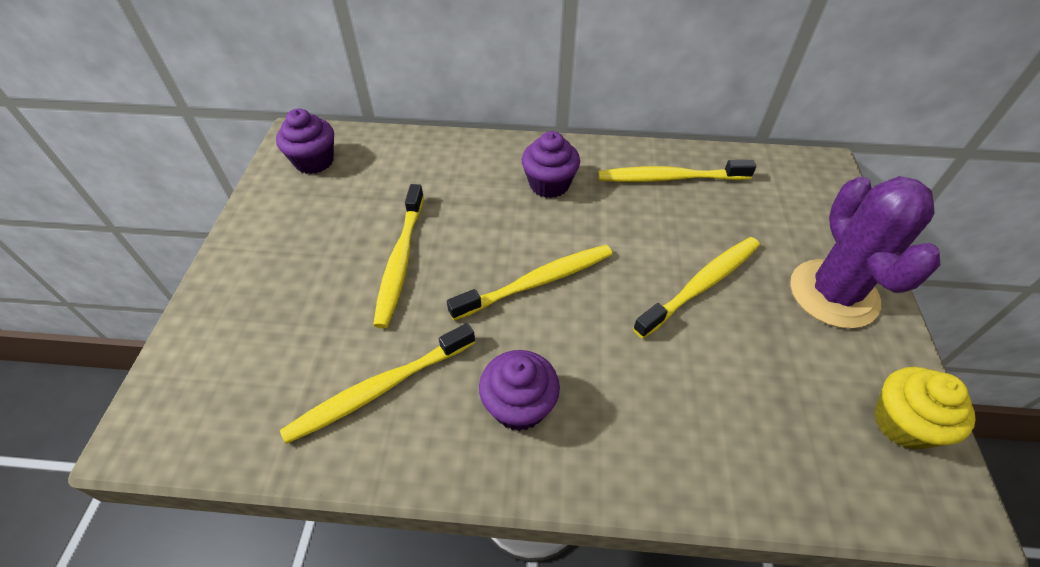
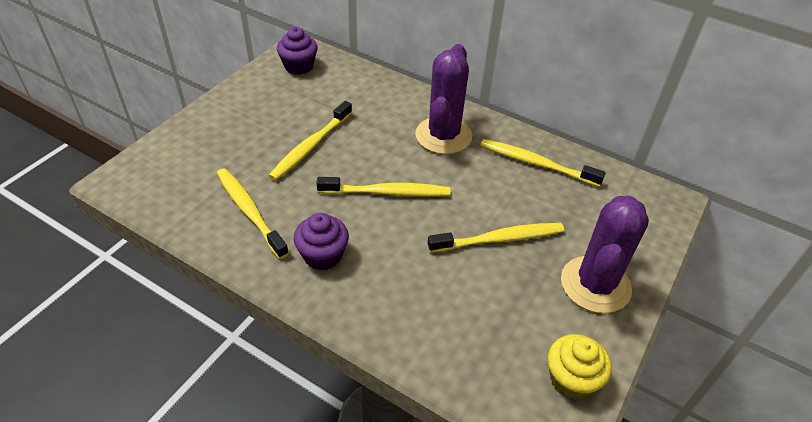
camera: 25 degrees right, 5 degrees down
yellow toothbrush [280,323,475,444] -> yellow toothbrush turned 60 degrees clockwise [217,168,289,259]
purple cupcake [522,131,580,198] -> purple cactus [415,44,472,154]

